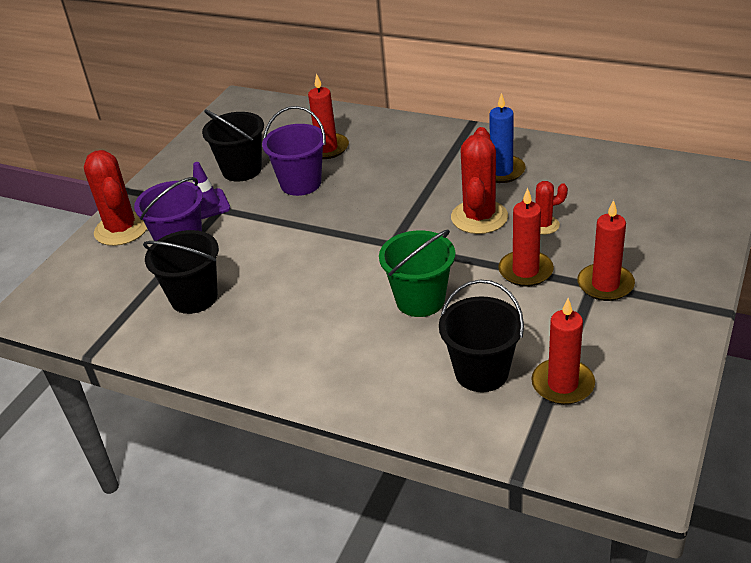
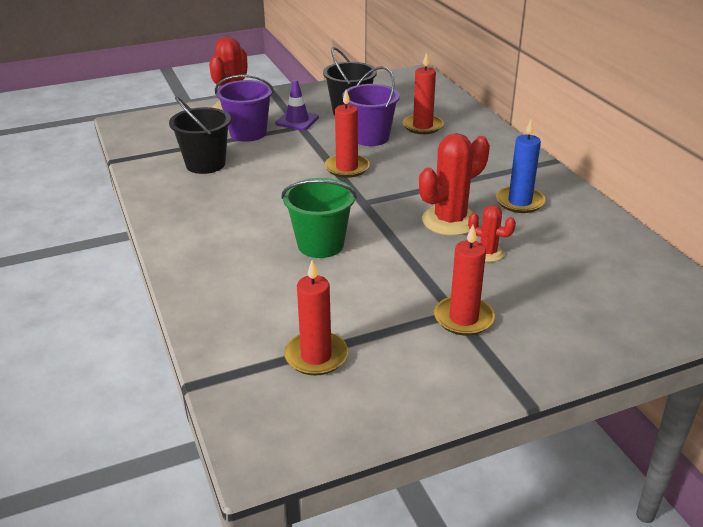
camera: 40 degrees right, 5 degrees down
black bucket [439,280,524,392] -> none
red candle [498,188,554,287] -> red candle moved to [324,90,370,178]

